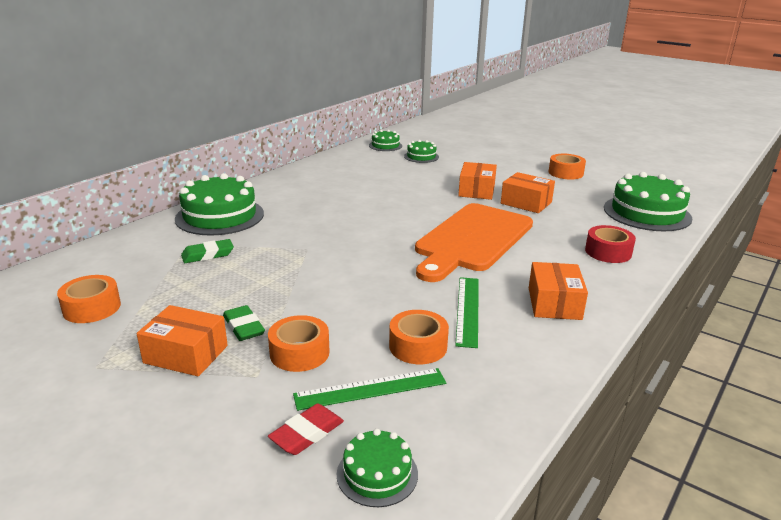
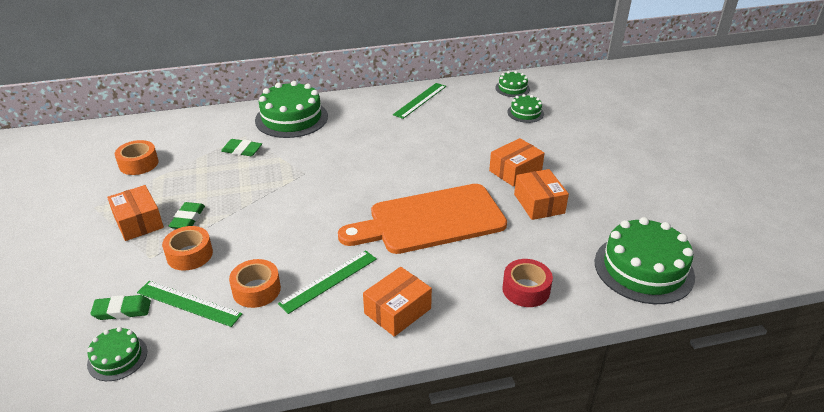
camera: 40 degrees right, 10 degrees up
red eraser [268,404,344,455] -> green eraser [90,295,151,320]
orange tape [549,154,586,180] -> none
none -> green ruler [393,83,446,119]

